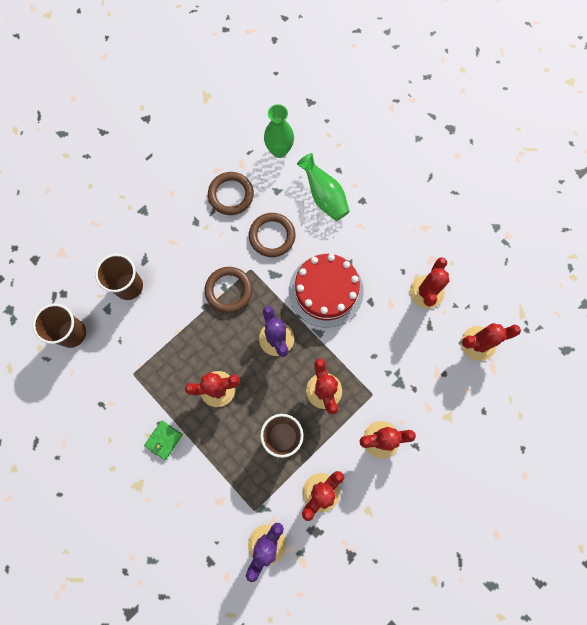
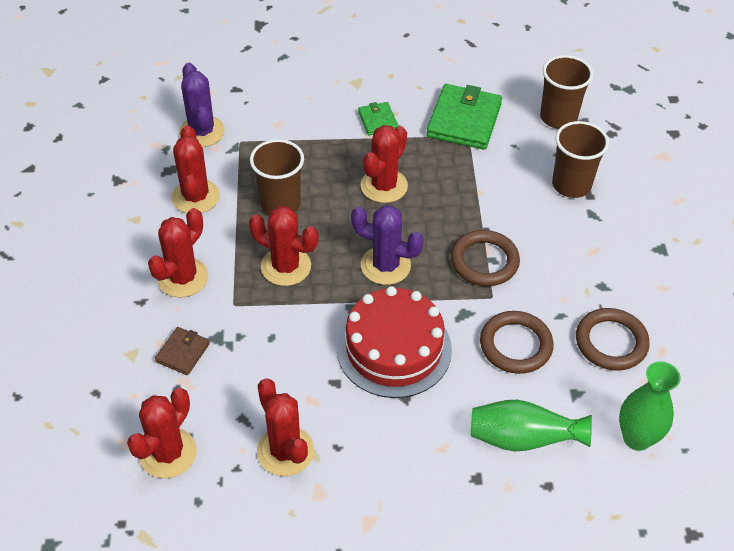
camera: 130 degrees right, 25 degrees down
none -> brown wallet [155,327,210,375]
none -> green wallet [426,84,502,150]

